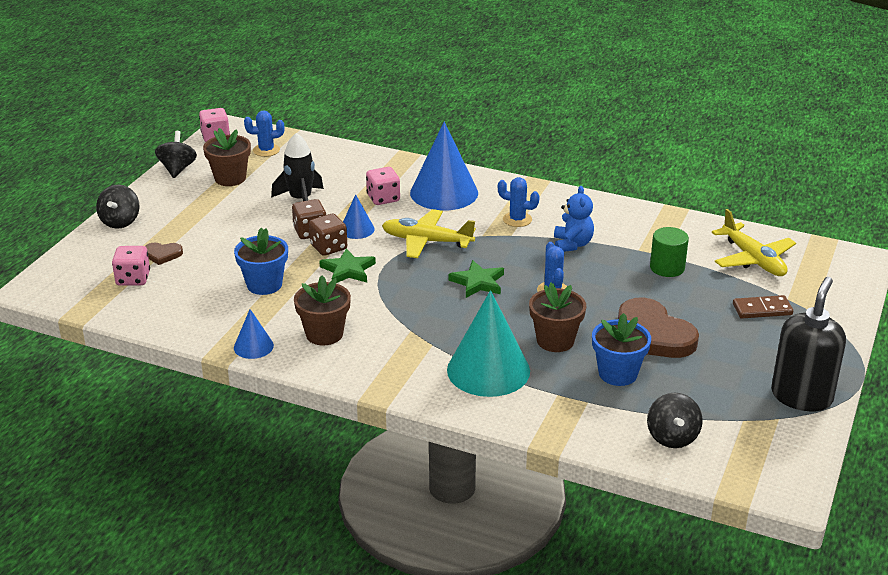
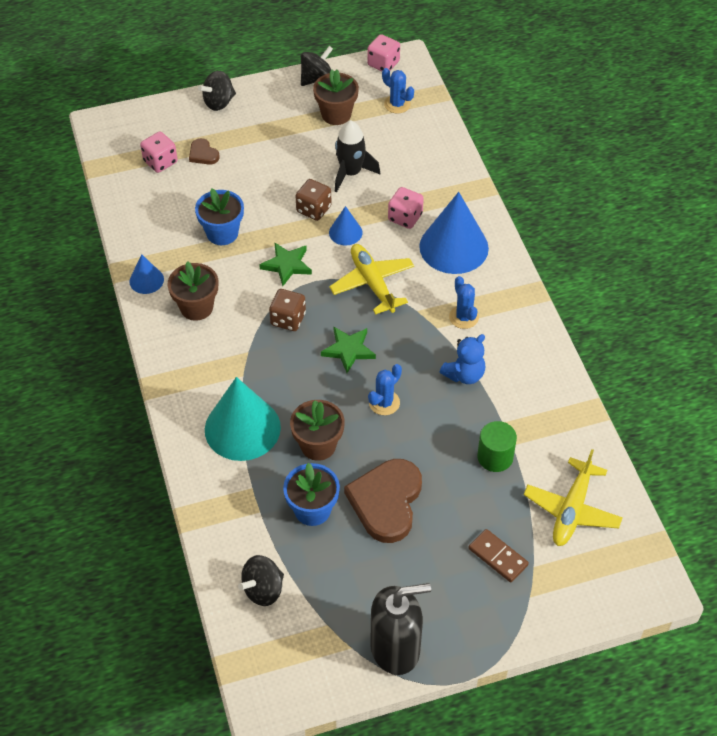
camera: 50 degrees right, 20 degrees up
brown dice [309,214,347,256] -> brown dice moved to [269,289,306,331]

